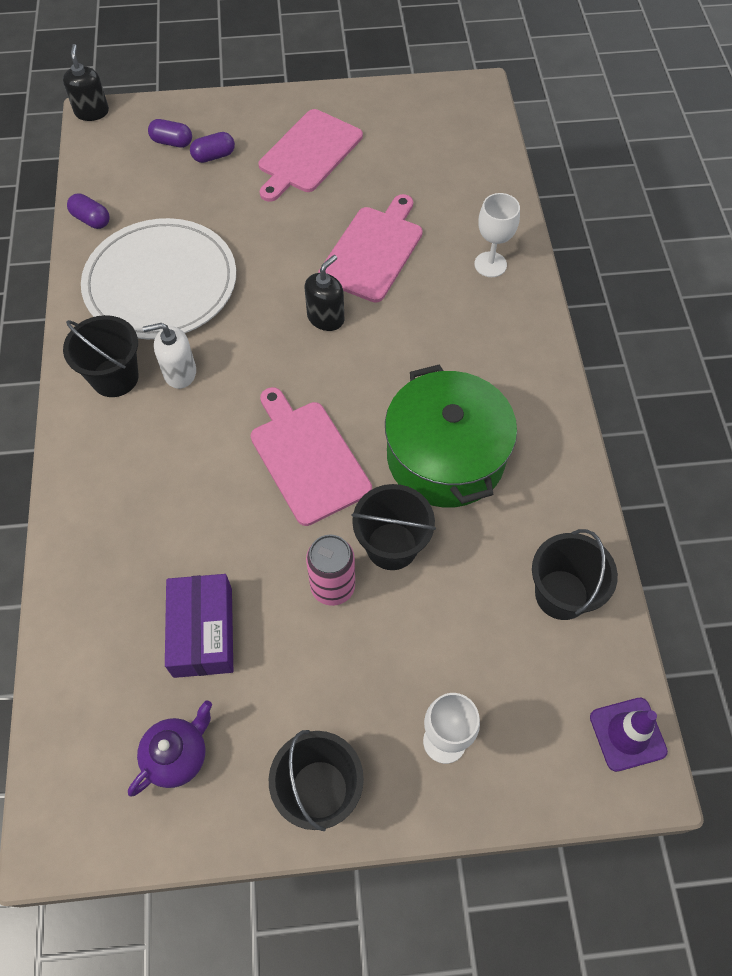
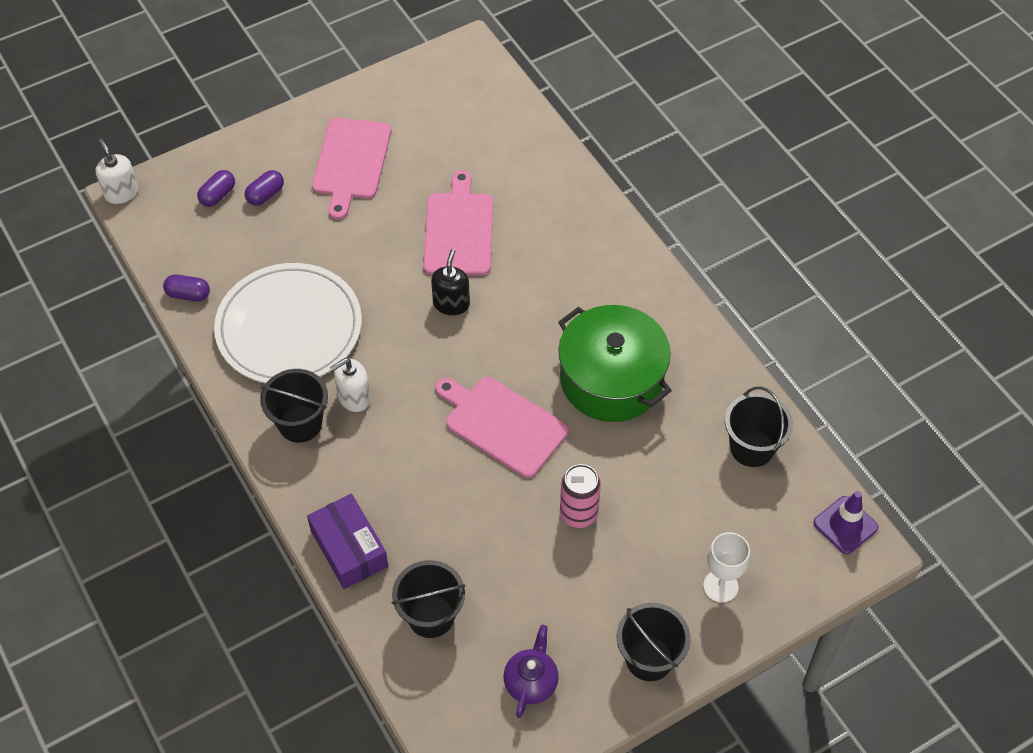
camera: 25 degrees left, 5 degrees down
black soap dispenser [63,44,109,121] -> white soap dispenser [96,139,138,204]
purple capsule [148,119,192,148] -> purple capsule turned 45 degrees counterclockwise [197,170,235,207]
purple box [165,574,233,678] -> purple box moved to [307,494,388,589]
black bucket [351,484,436,570] -> black bucket moved to [392,560,465,638]
white goblet [474,193,520,277] -> none

